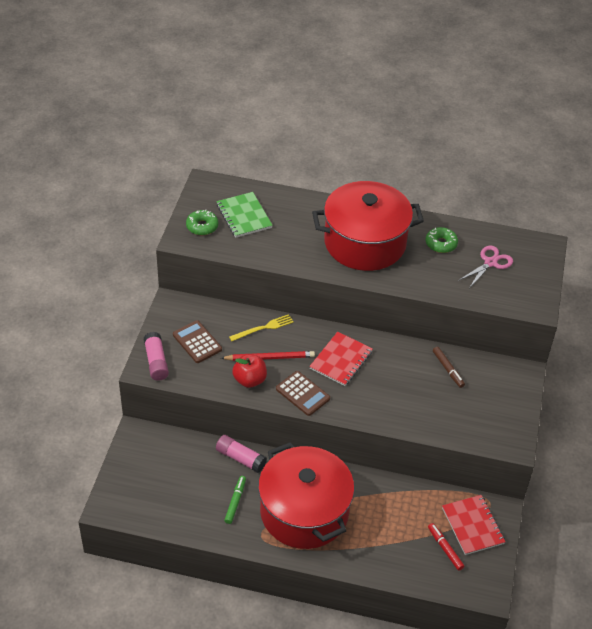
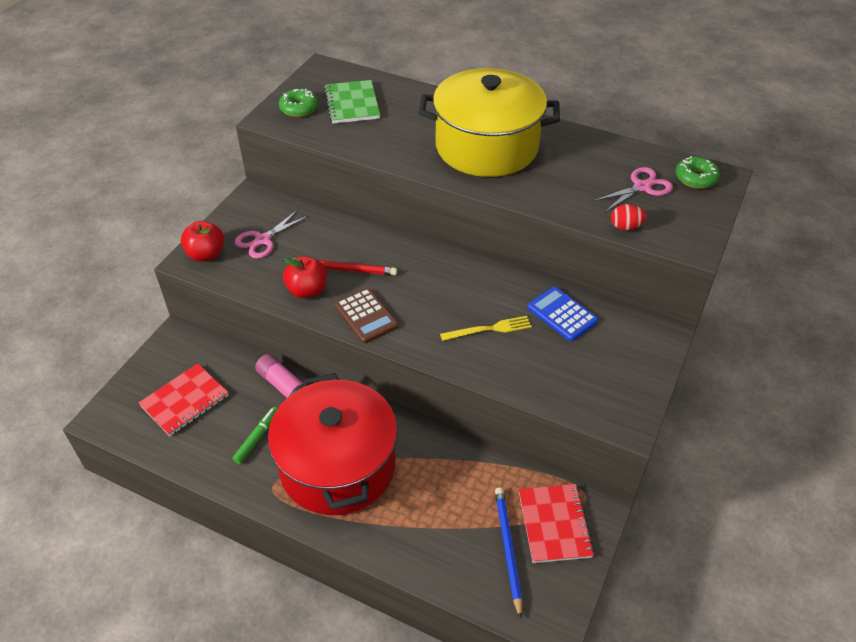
camera: 15 degrees right, 0 degrees up
pink glue stick [144,332,169,381] -> red apple [181,221,224,262]
brown calculator [173,320,222,363] -> pink scissors [234,210,309,259]
yellow fork [229,314,294,341] -> yellow fork moved to [440,316,532,341]
red notebook [309,332,373,386] -> red notebook moved to [138,363,229,436]
red pot [312,181,424,271] -> yellow pot [419,68,560,177]
green donut [426,227,458,253] -> green donut moved to [675,156,720,189]
red marker [428,523,464,571] -> blue pencil [495,487,522,619]
brown marker [433,347,465,388] -> blue calculator [527,287,598,341]
none -> red egg [611,204,647,230]

